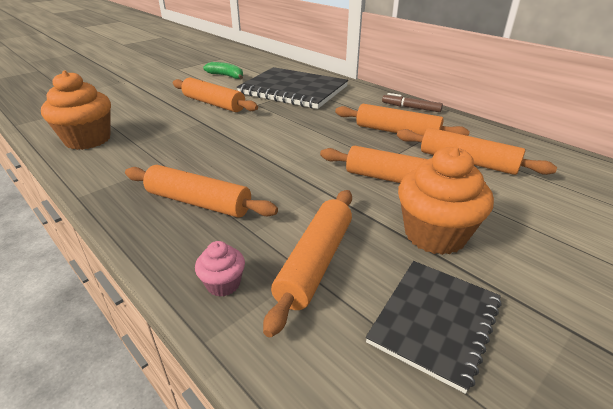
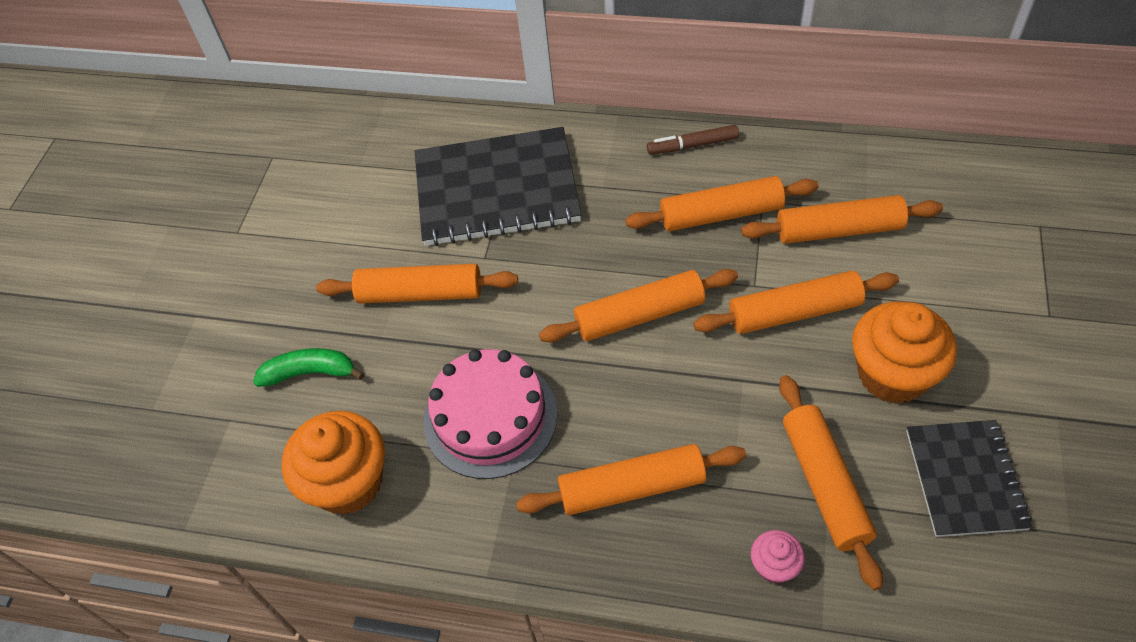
camera: 30 degrees left, 20 degrees up
green banana [203,62,243,79] -> green banana moved to [253,348,364,387]
none -> pink cake [423,349,557,479]
none -> orange rolling pin [539,269,738,343]

